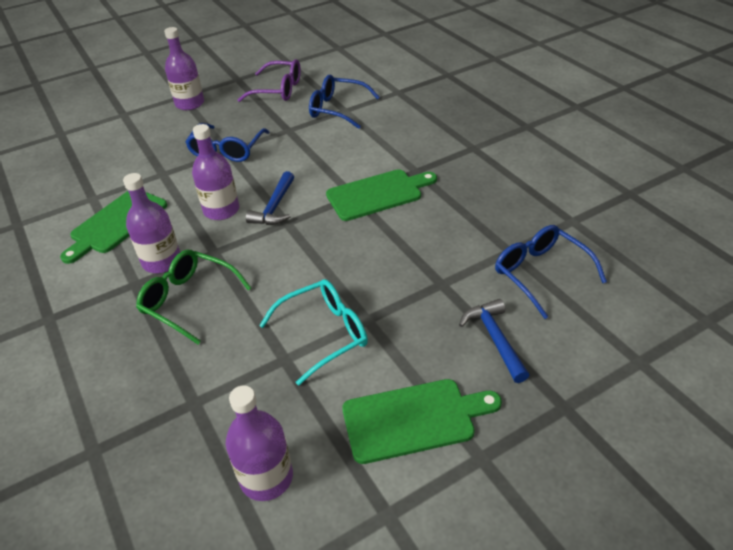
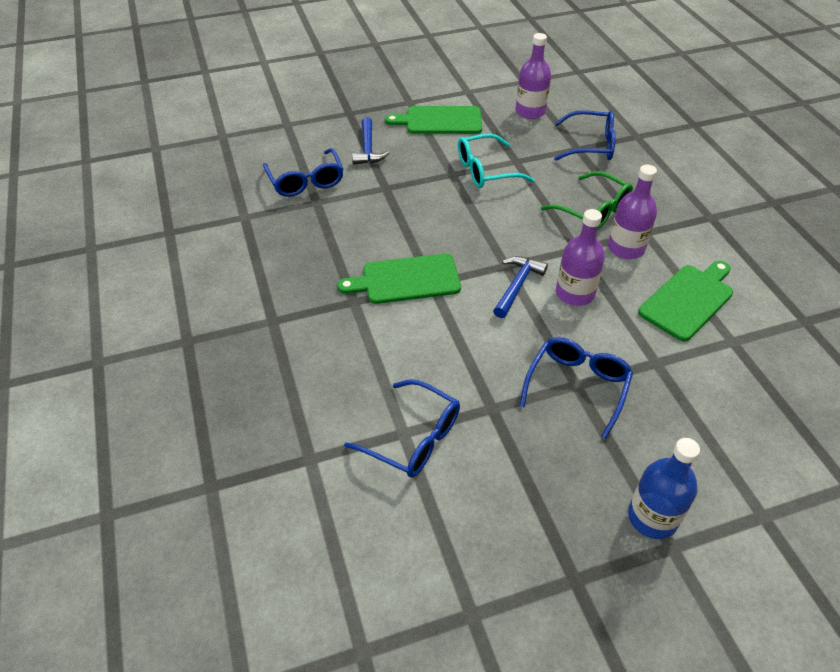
camera: 170 degrees left, 5 degrees up
purple bottle [164,27,204,110] -> blue bottle [628,438,700,539]
purple glasses [238,59,301,102] -> none
none -> blue glasses [554,110,616,161]

